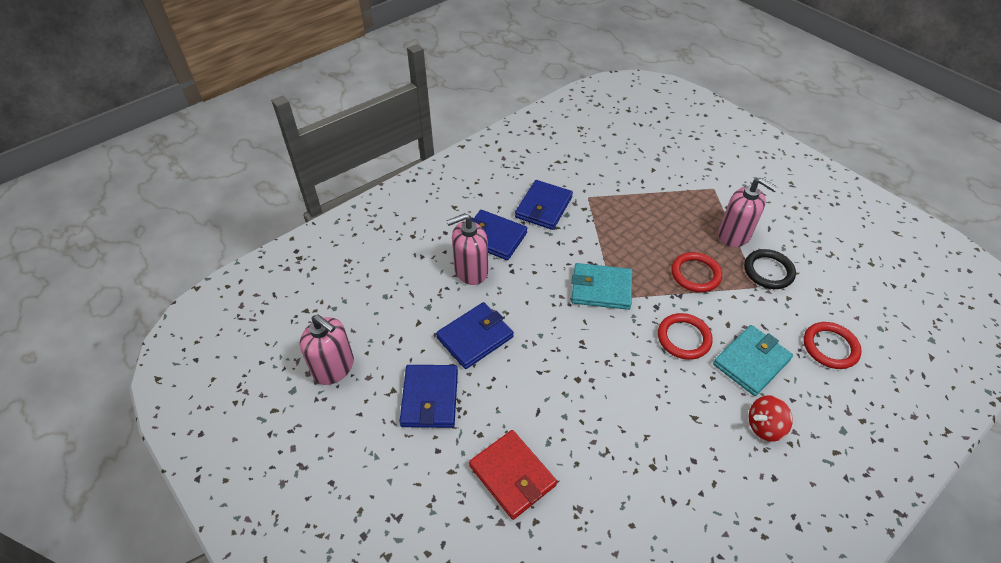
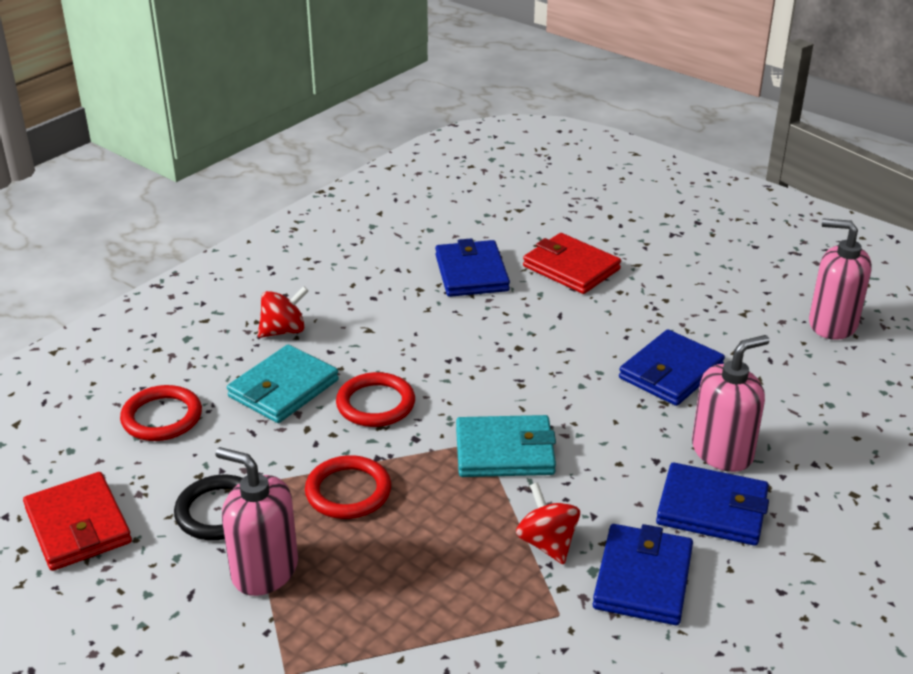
camera: 170 degrees right, 15 degrees down
blue wallet [399,365,458,428] -> blue wallet moved to [435,238,510,297]
none -> red wallet [23,472,132,571]
none -> red spinning top [516,482,580,564]

